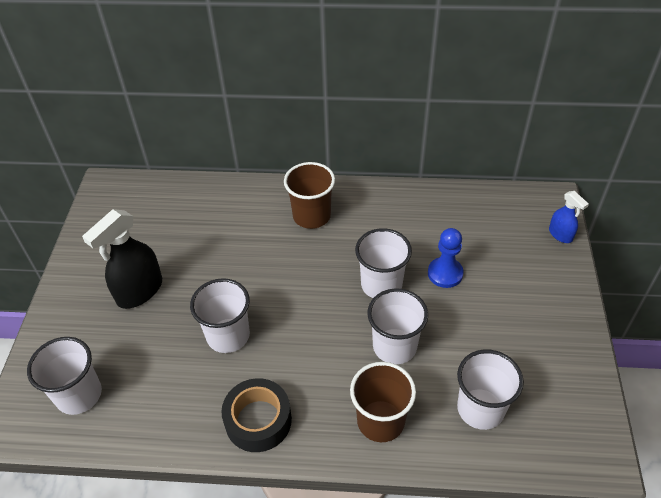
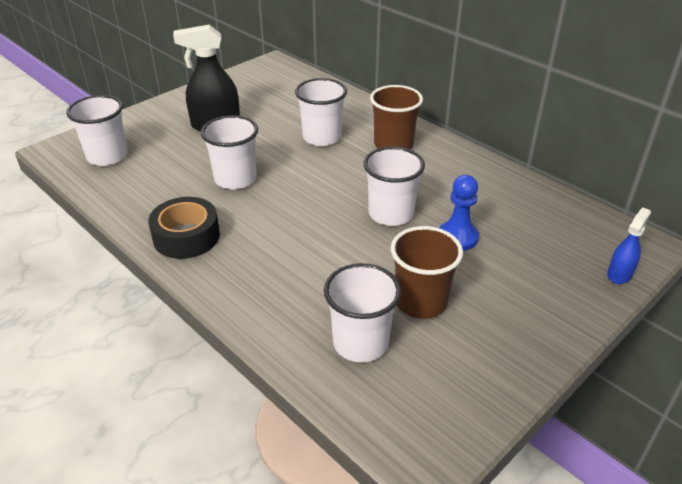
camera: 40 degrees right, 10 degrees down
brown cup [350,362,416,442] -> brown cup moved to [391,226,463,319]
white cup [367,289,428,364] -> white cup moved to [295,78,347,146]
blue spray bottle [549,191,589,243] -> blue spray bottle turned 150 degrees counterclockwise [607,207,651,284]

